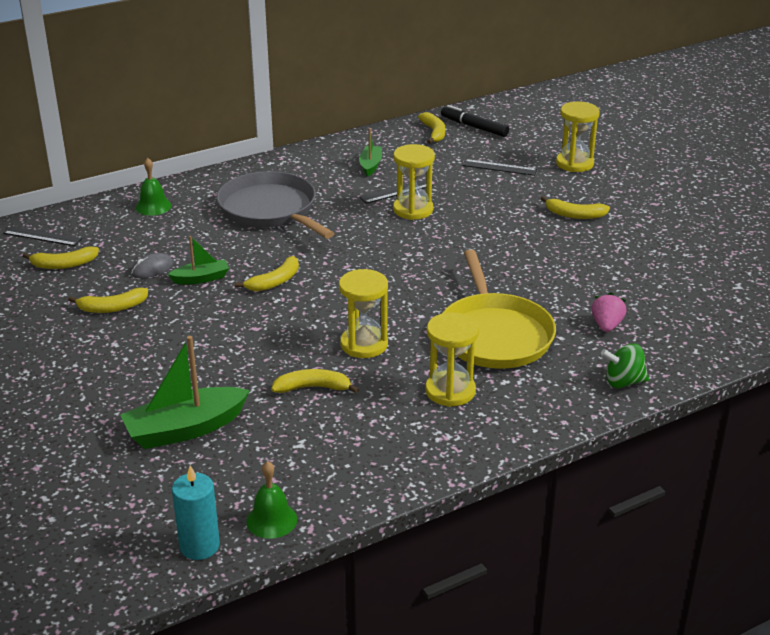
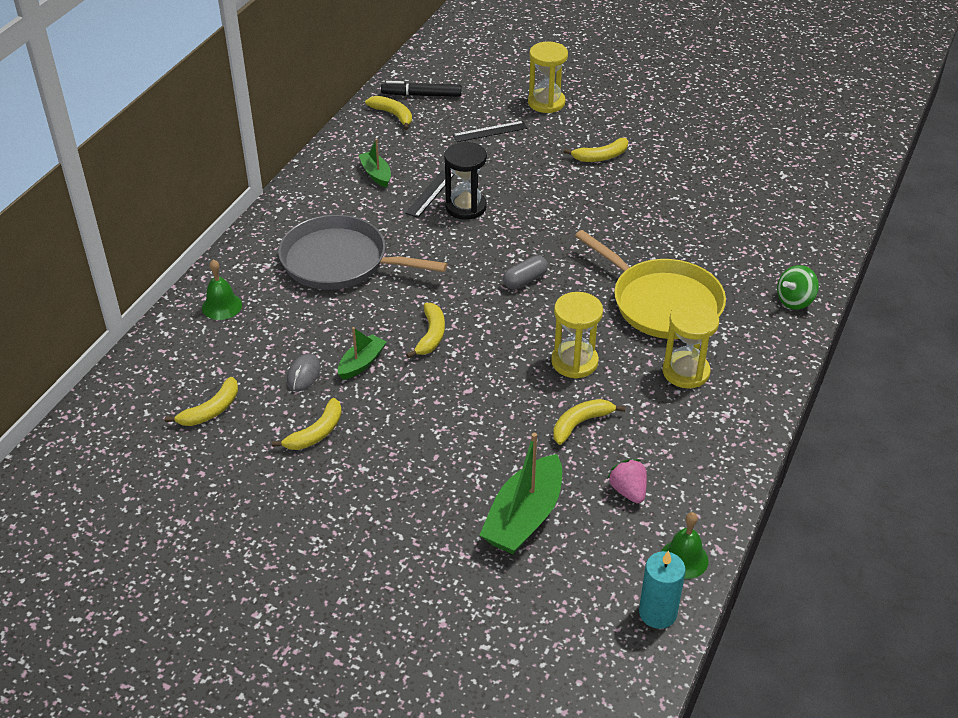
camera: 35 degrees left, 10 degrees up
black ruler [3,226,82,246] -> none
yellow hourglass [393,144,435,220] -> black hourglass [444,142,487,220]
pink strawberry [591,292,626,332] -> pink strawberry moved to [607,459,647,504]
none -> grey capsule [503,255,548,289]

